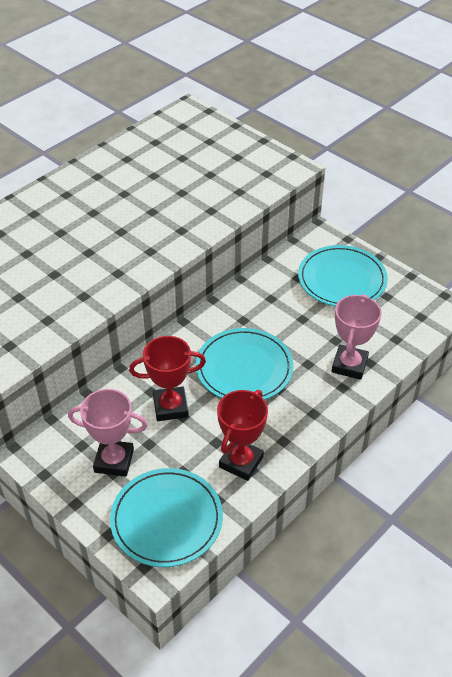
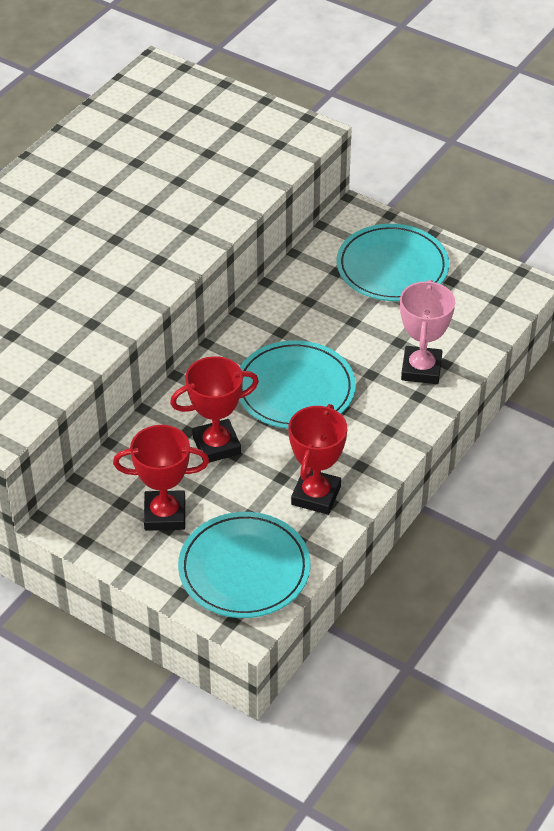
camera: 10 degrees left, 0 degrees up
pink trophy [68,389,148,477] -> red trophy [113,425,209,531]

